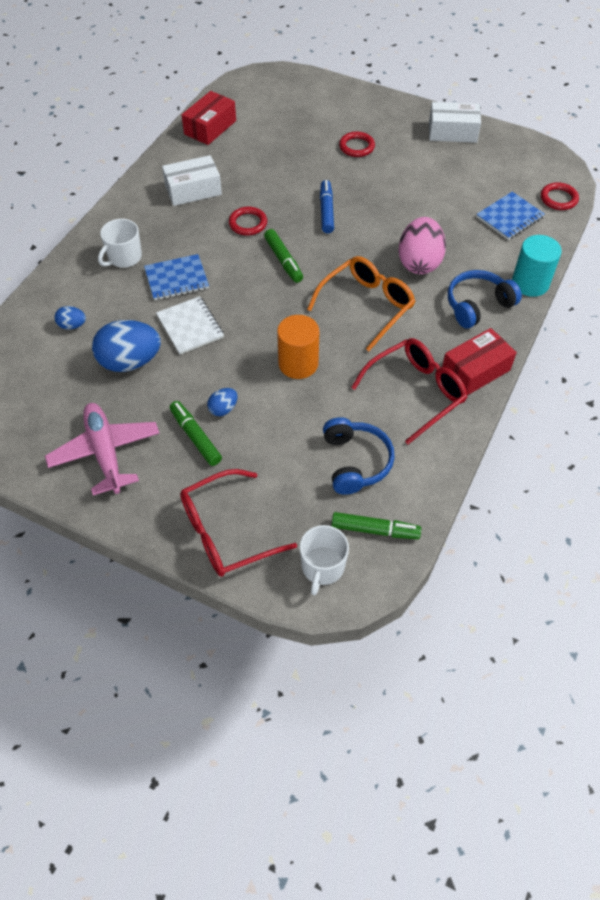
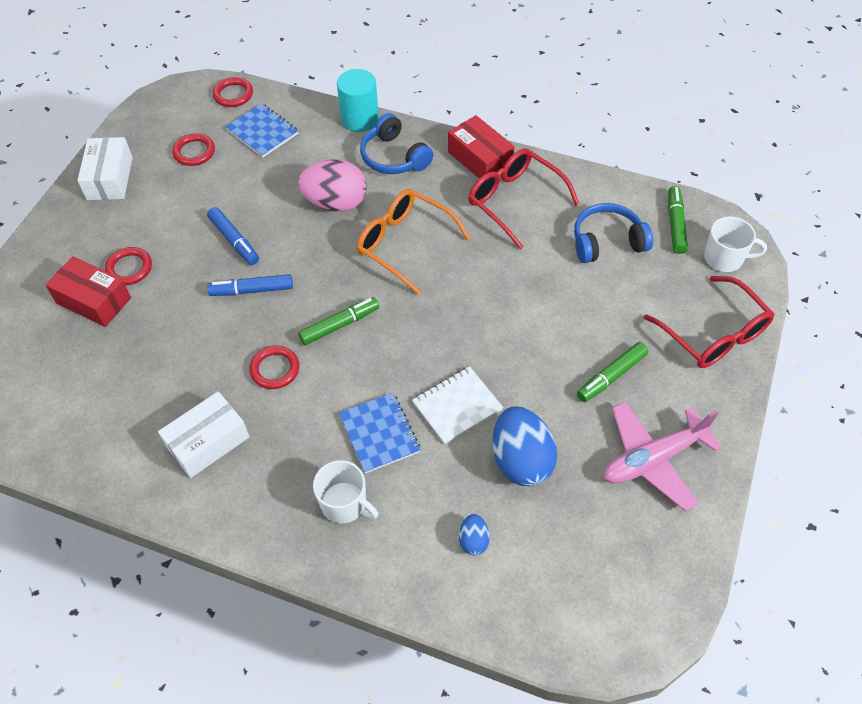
camera: 95 degrees left, 0 degrees up
white box [162,155,222,206] -> white box turned 75 degrees clockwise [158,391,249,478]
red box [182,91,236,145] -> red box moved to [45,256,131,327]
blue egg [207,388,238,416] -> none
orange cylinder [277,315,319,379] -> none
none -> red ring [172,133,215,166]
none -> blue marker [207,207,259,265]

